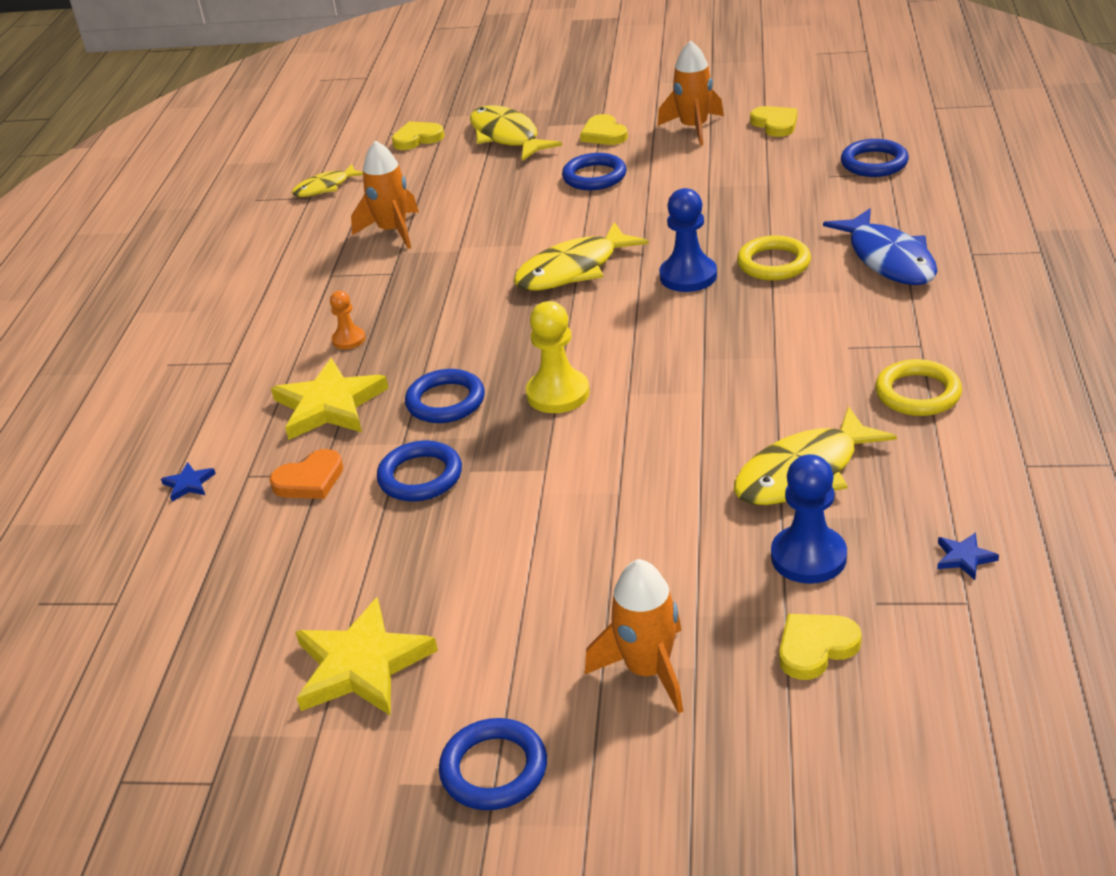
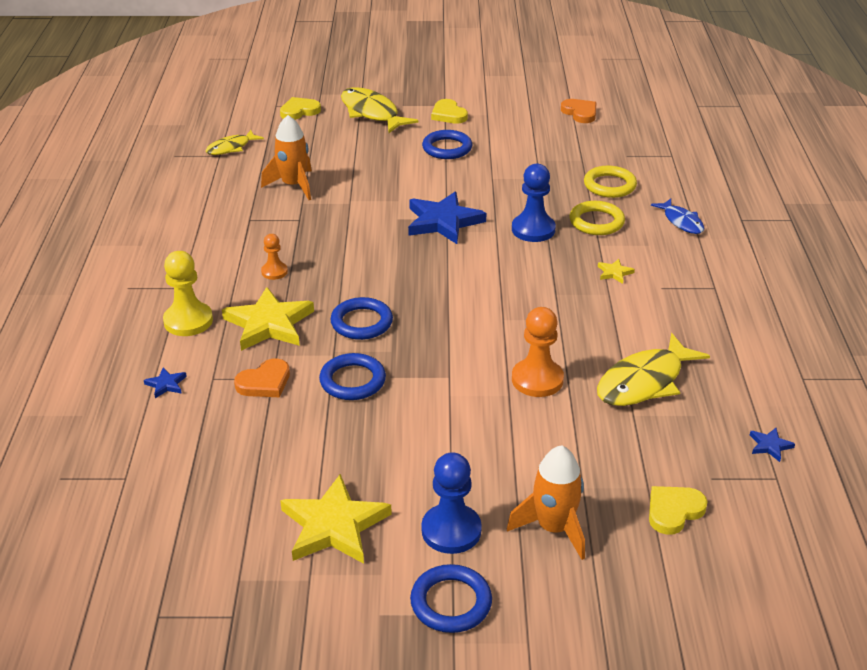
camera: 10 degrees left, 0 degrees up
yellow fish [514,222,649,290] -> blue star [408,192,486,244]
yellow pawn [526,301,590,413] -> yellow pawn moved to [163,251,213,336]
orange rocket [658,40,724,146] -> none
yellow heart [750,106,797,137] -> orange heart [561,99,597,123]
blue pawn [771,454,847,584] -> blue pawn moved to [422,452,482,554]
blue fish [823,209,937,285] -> blue fish [651,199,705,234], size x0.59
blue ring [841,139,909,177] -> none
yellow ring [875,359,962,416] -> yellow ring moved to [584,166,637,198]
none -> orange pawn [512,307,564,397]
none -> yellow star [598,259,635,284]

